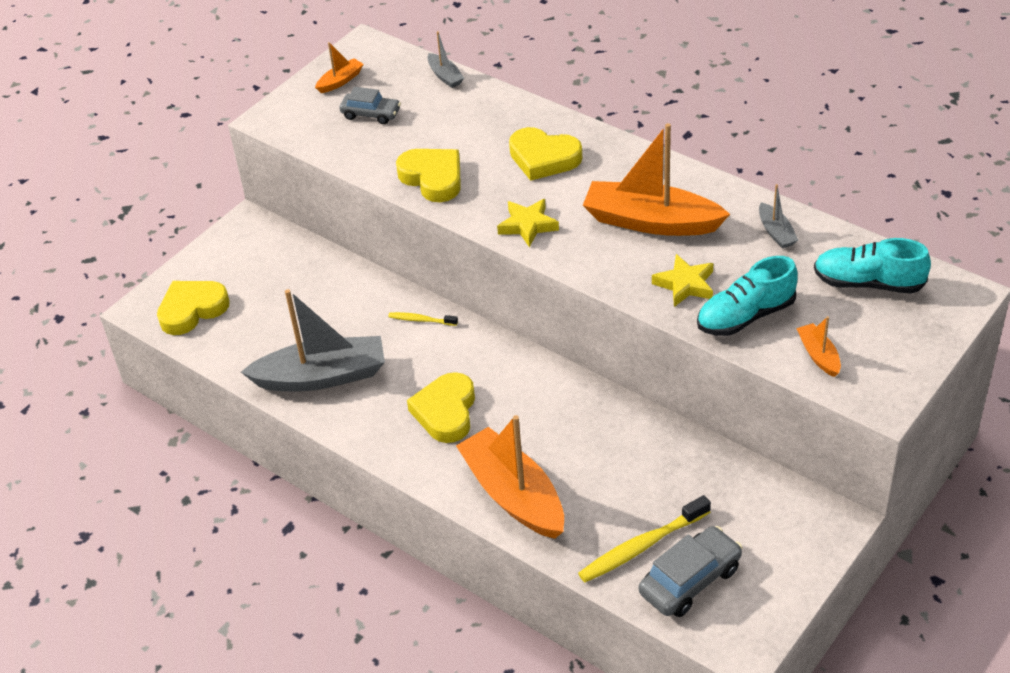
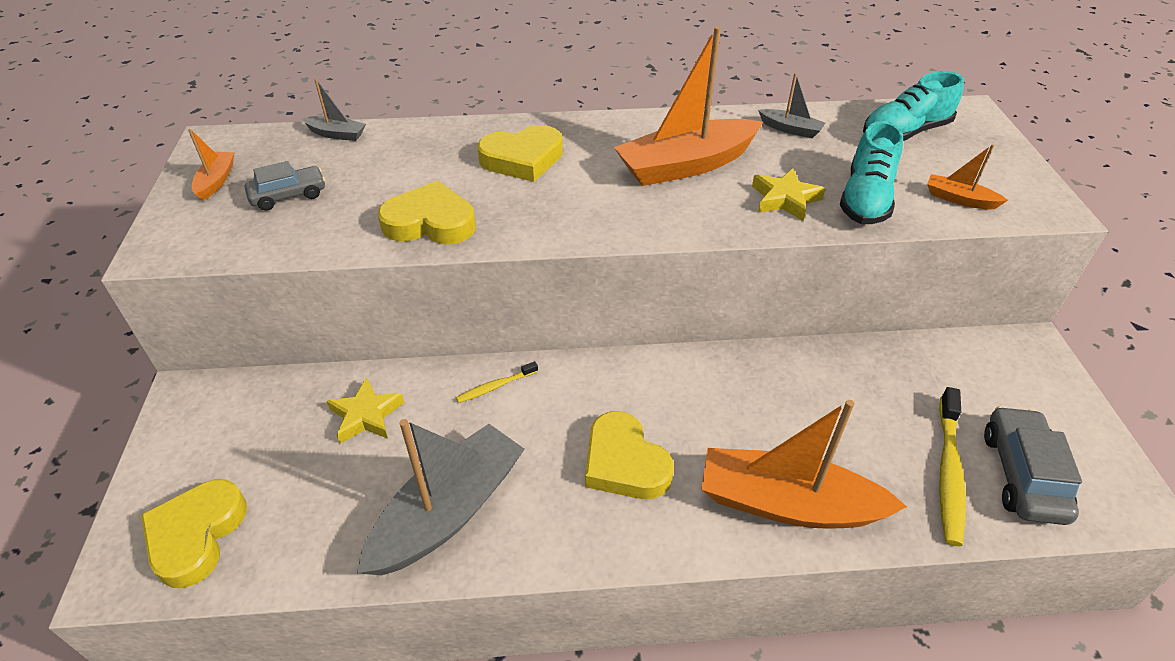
camera: 45 degrees left, 0 degrees up
yellow star [497,199,559,248] -> yellow star moved to [327,377,405,444]

